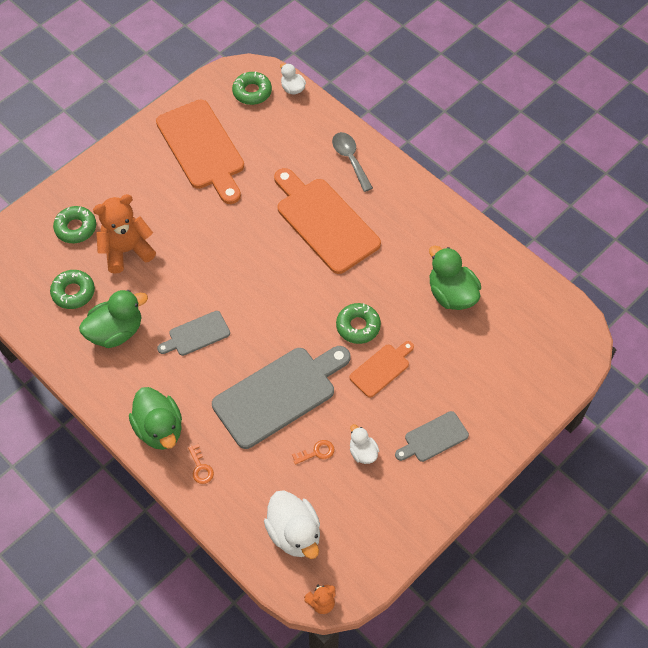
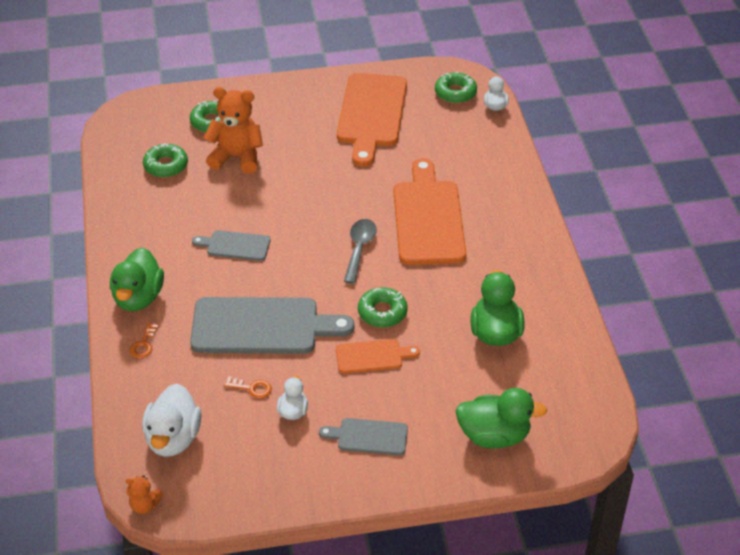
camera: 35 degrees right, 15 degrees down
green duck [79,290,148,348] -> green duck moved to [455,388,548,448]
grey spoon [332,132,373,192] -> grey spoon moved to [344,219,377,284]

